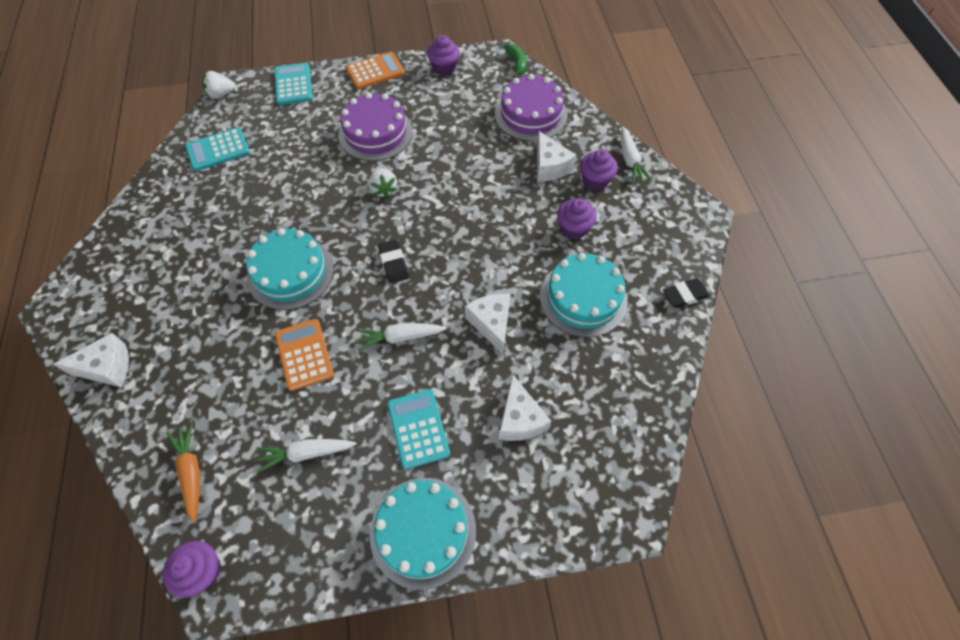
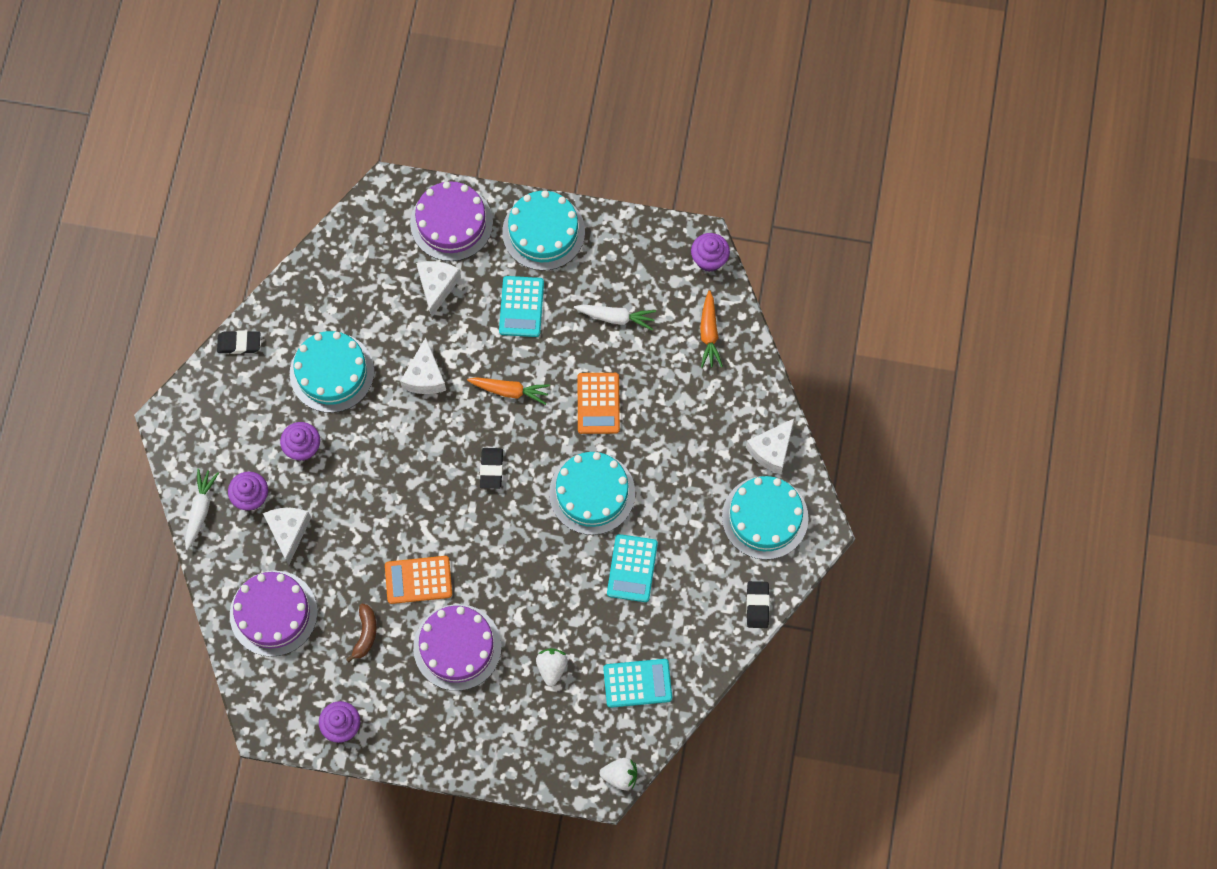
camera: 160 degrees left, 10 degrees up
white cheese [53,333,129,387] -> white cheese turned 60 degrees counterclockwise [746,419,794,474]
turquoise calculator [275,63,313,105] -> turquoise calculator moved to [607,534,658,602]
orange calculator [346,52,405,89] -> orange calculator moved to [385,556,452,604]
white carrot [356,323,446,351] -> orange carrot [467,377,550,405]
white strawberry [368,168,397,198] -> white strawberry moved to [536,648,568,686]
green banana [504,43,527,78] -> none
none -> brown banana [346,604,377,663]
none -> purple cake [410,181,493,261]
none -> turquoise cake [722,476,809,560]
none -> black eraser [746,581,770,628]

